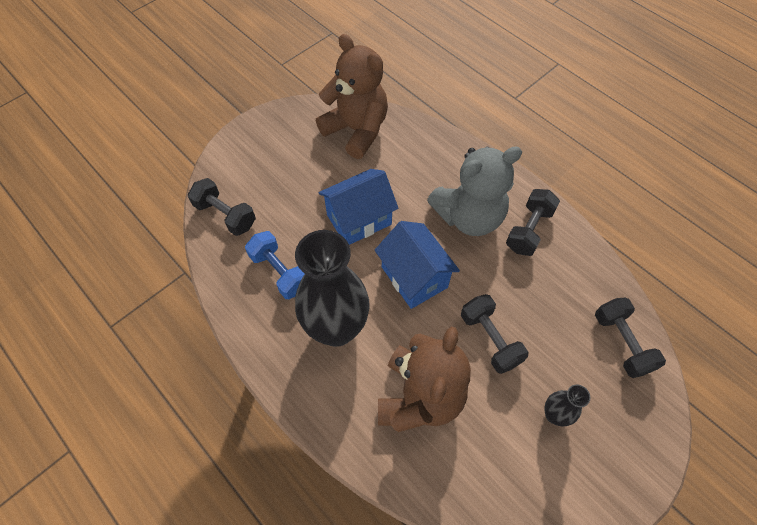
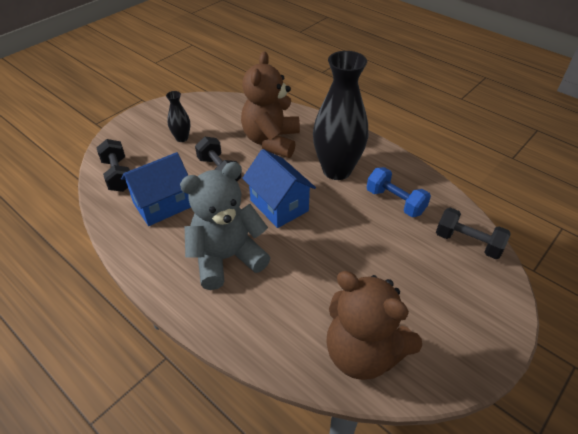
camera: 175 degrees right, 15 degrees down
blue house [318,169,399,245] -> blue house moved to [121,152,191,226]
black dumbbell [506,189,560,256] -> none

